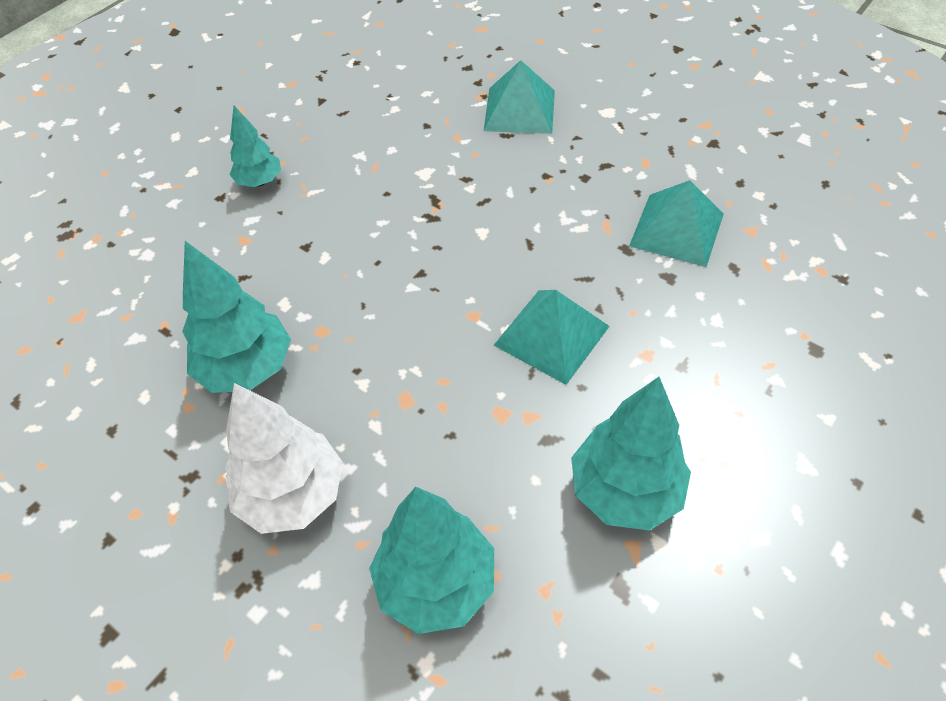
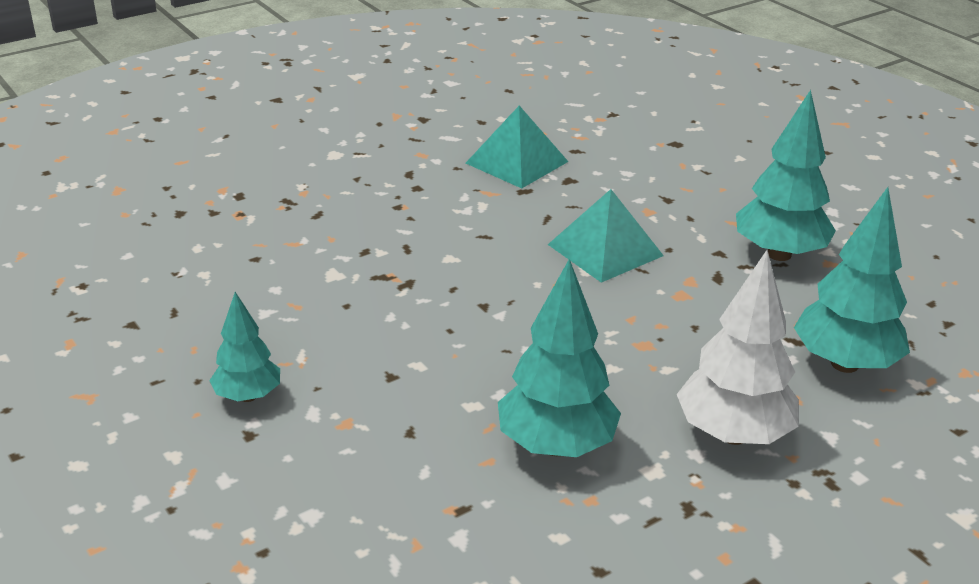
camera: 75 degrees left, 20 degrees down
turquoise pyramid [484,60,555,134] -> none

